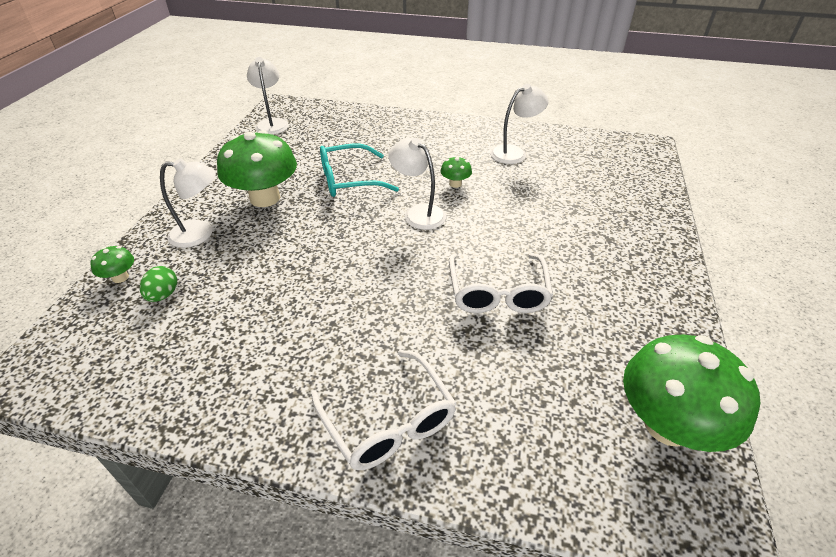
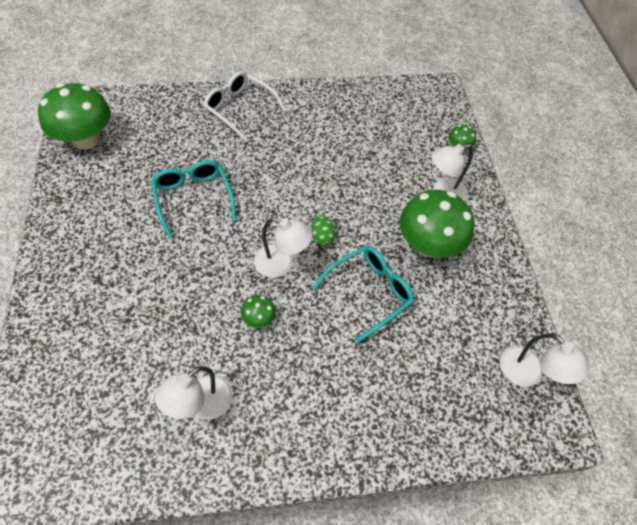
camera: 155 degrees right, 15 degrees up
green egg [140,266,177,302] -> green egg moved to [311,215,336,246]
white glasses [449,254,553,313] -> turquoise glasses [151,160,236,238]

